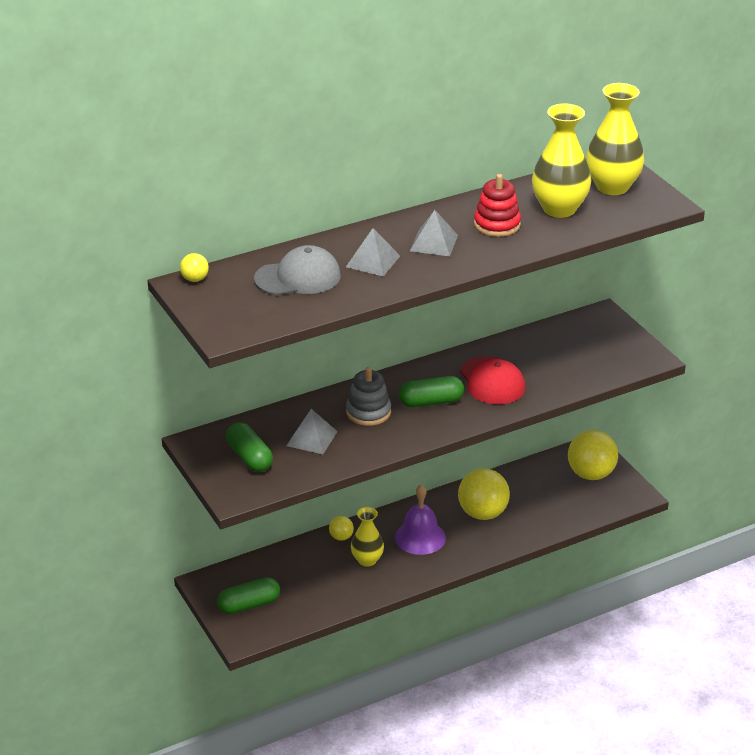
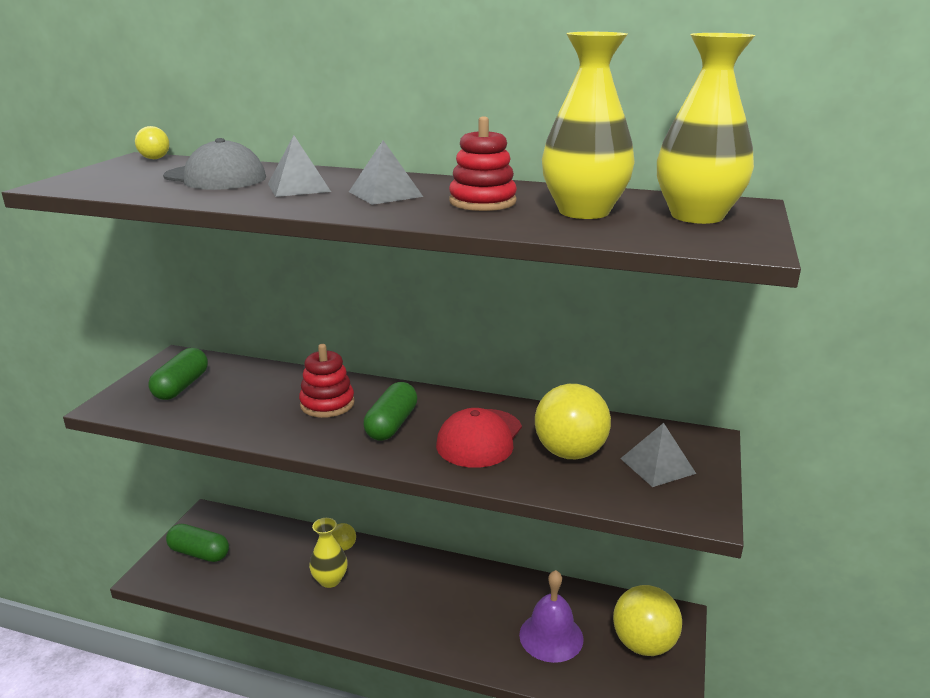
camera: 45 degrees right, 10 degrees down
grey pyramid [287,409,338,454] -> grey pyramid moved to [620,423,696,487]
grey stacking toy [346,367,391,426] -> red stacking toy [299,344,355,418]
purple bell [395,484,446,555] -> purple bell moved to [519,570,583,663]
green capsule [399,376,464,407] -> green capsule turned 75 degrees clockwise [363,382,417,441]
yellow ball [458,468,510,520] -> yellow ball moved to [535,384,611,459]

